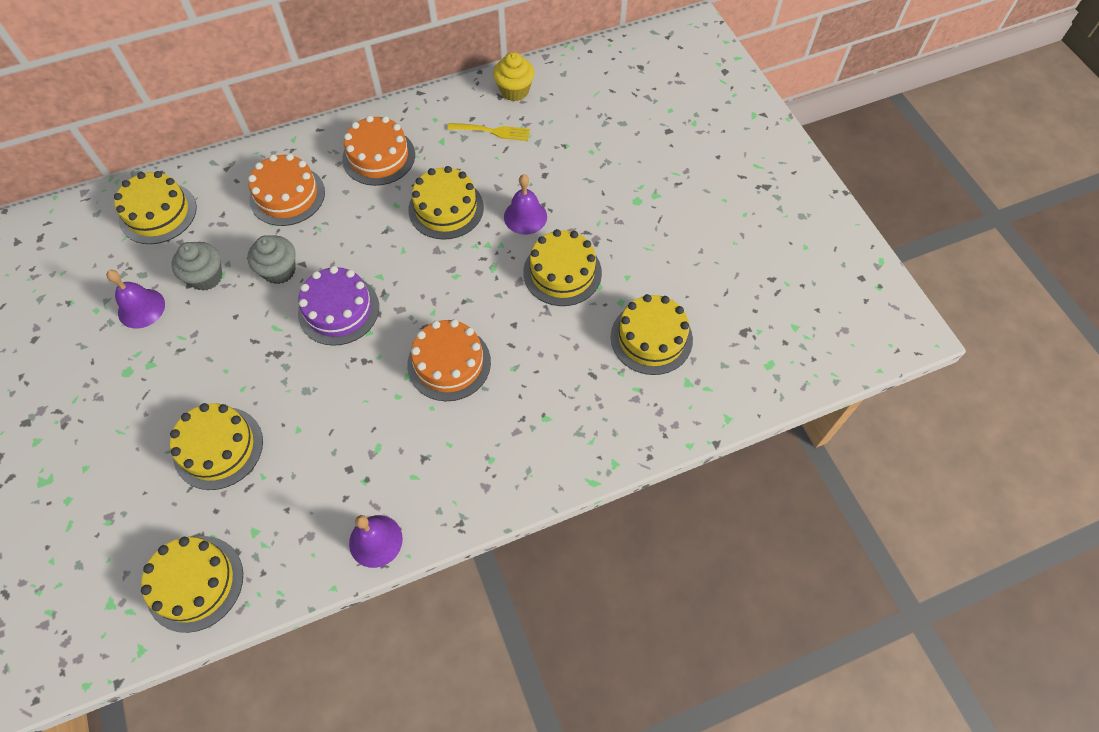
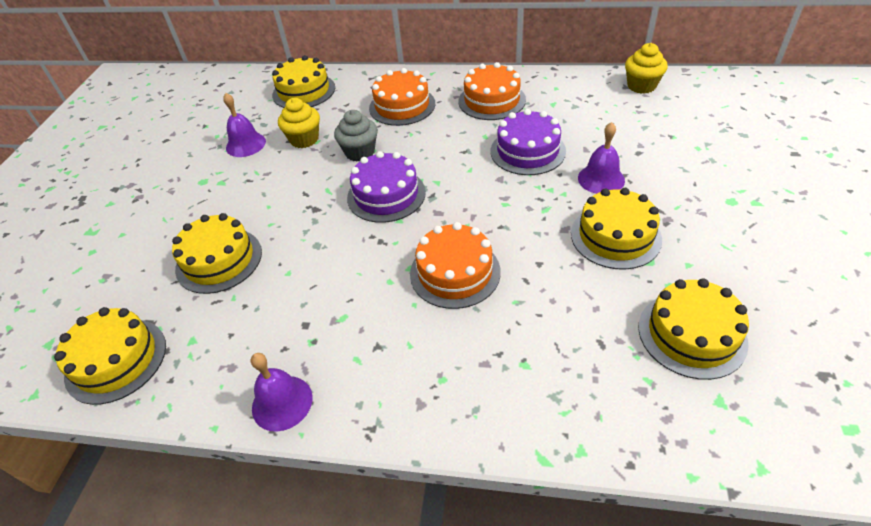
camera: 35 degrees right, 15 degrees down
grey cupcake [171,242,222,291] -> yellow cupcake [278,98,320,148]
yellow cake [408,166,484,240] -> purple cake [491,109,566,175]
yellow fork [447,123,530,141] -> none

